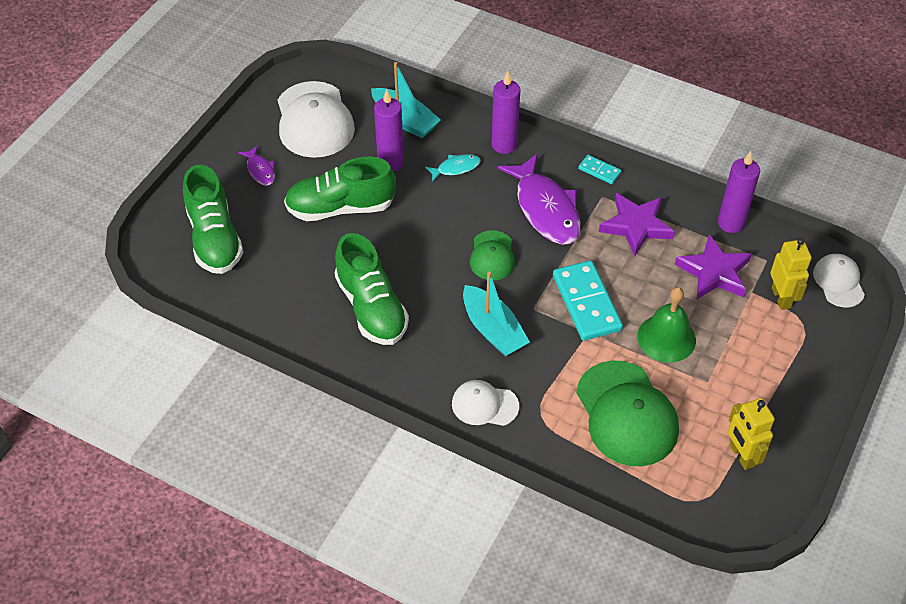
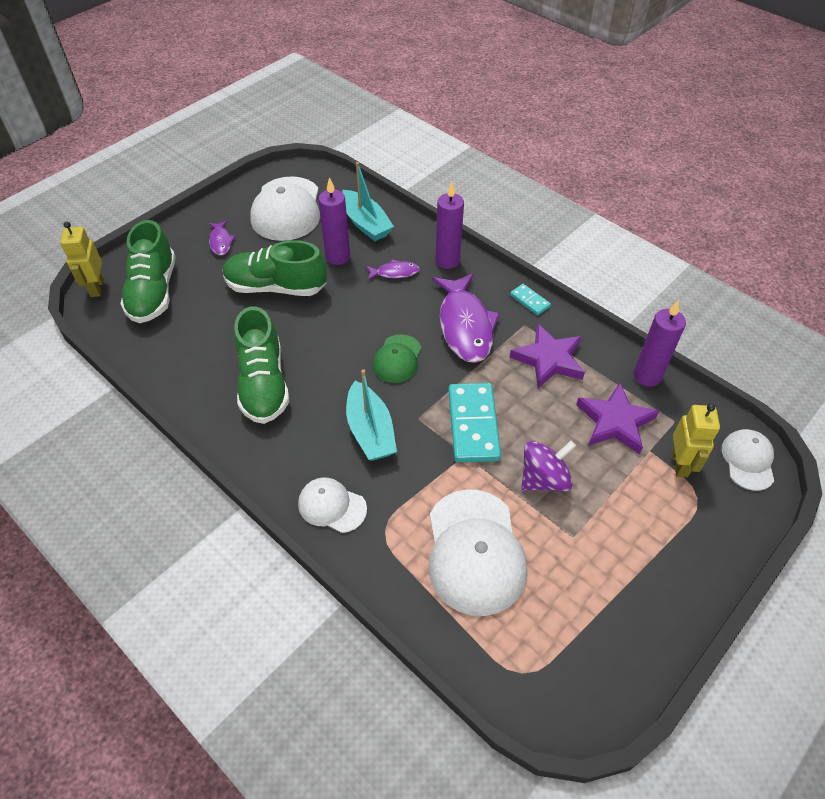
camera: 15 degrees right, 0 degrees up
turquoise fish [425,154,481,182] -> purple fish [366,260,420,280]
green cap [576,360,679,466] -> white cap [428,489,527,616]
green bell [637,287,696,363] -> purple spinning top [522,441,576,492]
yellow robot [728,398,775,470] -> yellow robot moved to [60,221,104,297]

